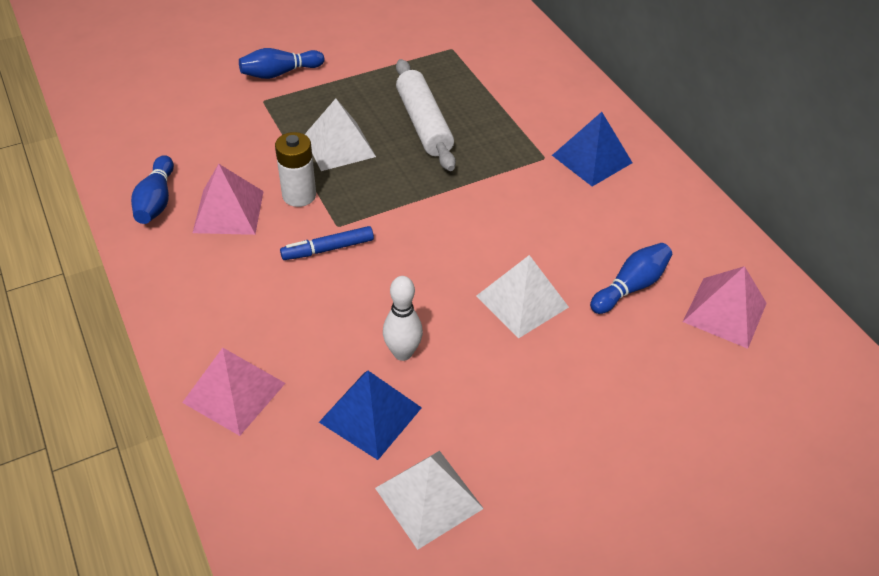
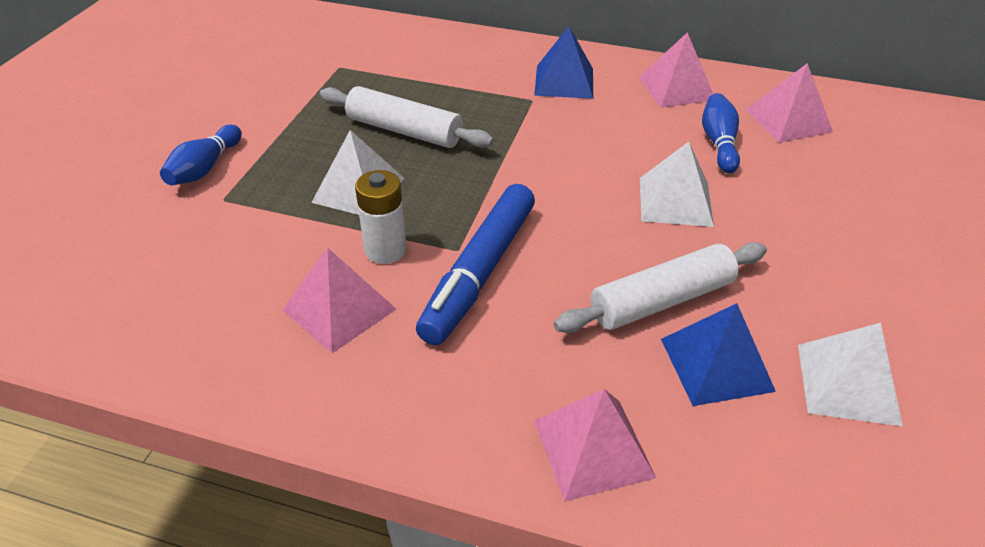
camera: 45 degrees left, 5 degrees down
blue bowling pin [131,155,174,224] -> none
blue marker [280,226,374,260] -> blue marker [416,184,535,345], size x1.93
white bowling pin [383,276,423,361] -> white rolling pin [554,242,767,333]
none -> pink pyramid [638,32,713,108]

